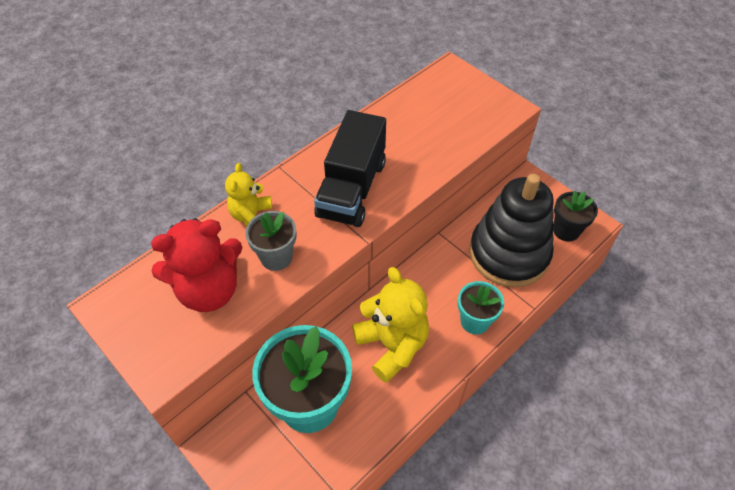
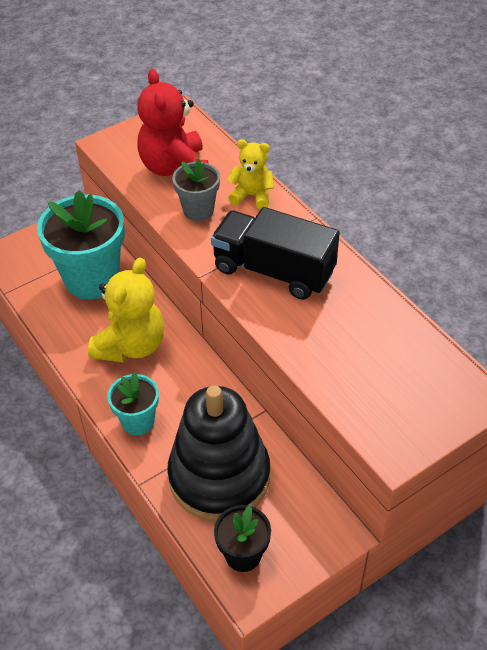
camera: 100 degrees right, 5 degrees down
yellow teddy bear [352,267,429,383] -> yellow teddy bear turned 45 degrees counterclockwise [88,258,164,362]

